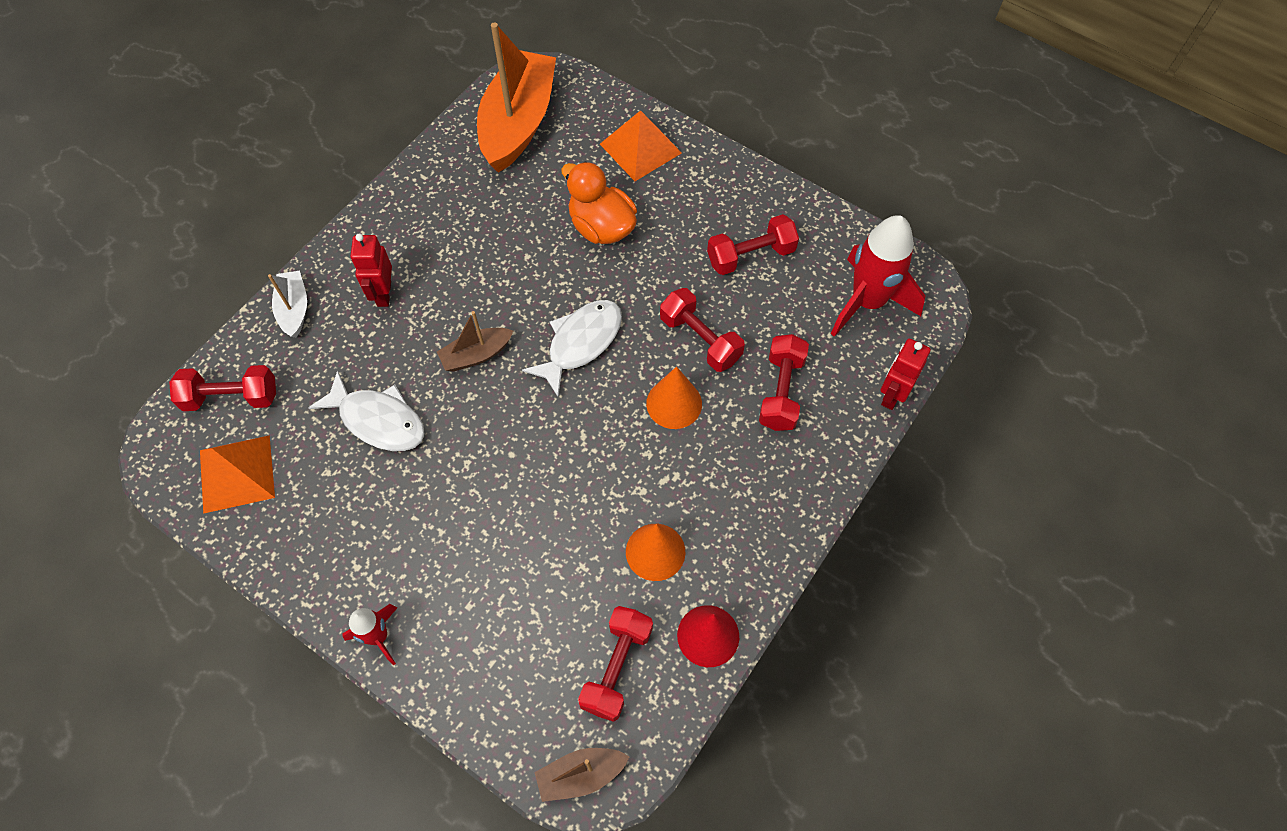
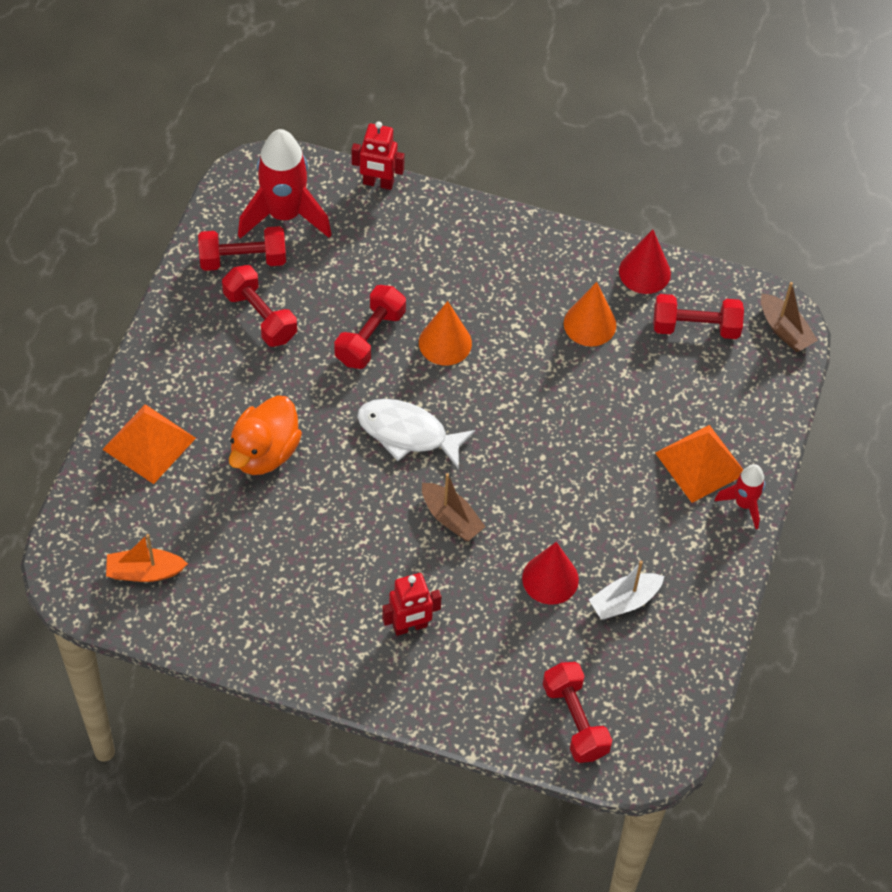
camera: 110 degrees left, 5 degrees down
orange pyramid [200,435,275,514] -> orange pyramid moved to [655,425,743,503]
white boat [268,270,307,338] -> white boat moved to [589,561,664,620]
white fish [308,370,425,451] -> red cone [522,542,579,605]
orange boat [477,22,556,173] -> orange boat [106,534,188,582], size x0.47
red dumbbell [759,334,809,431] -> red dumbbell moved to [198,226,286,271]

